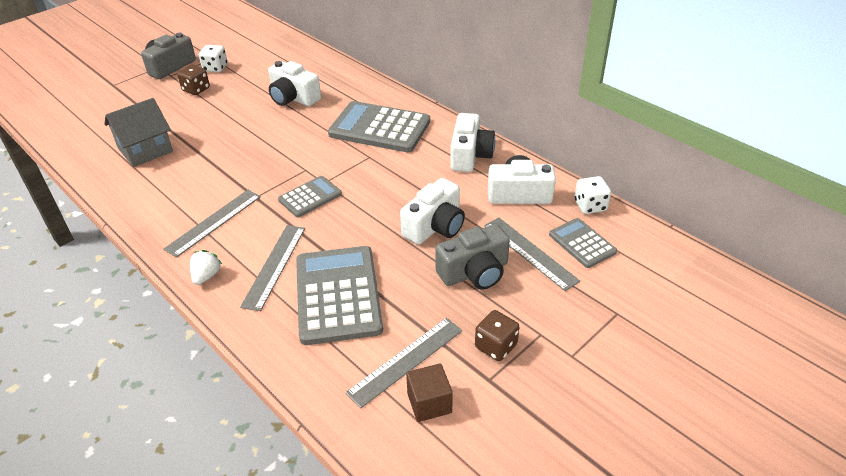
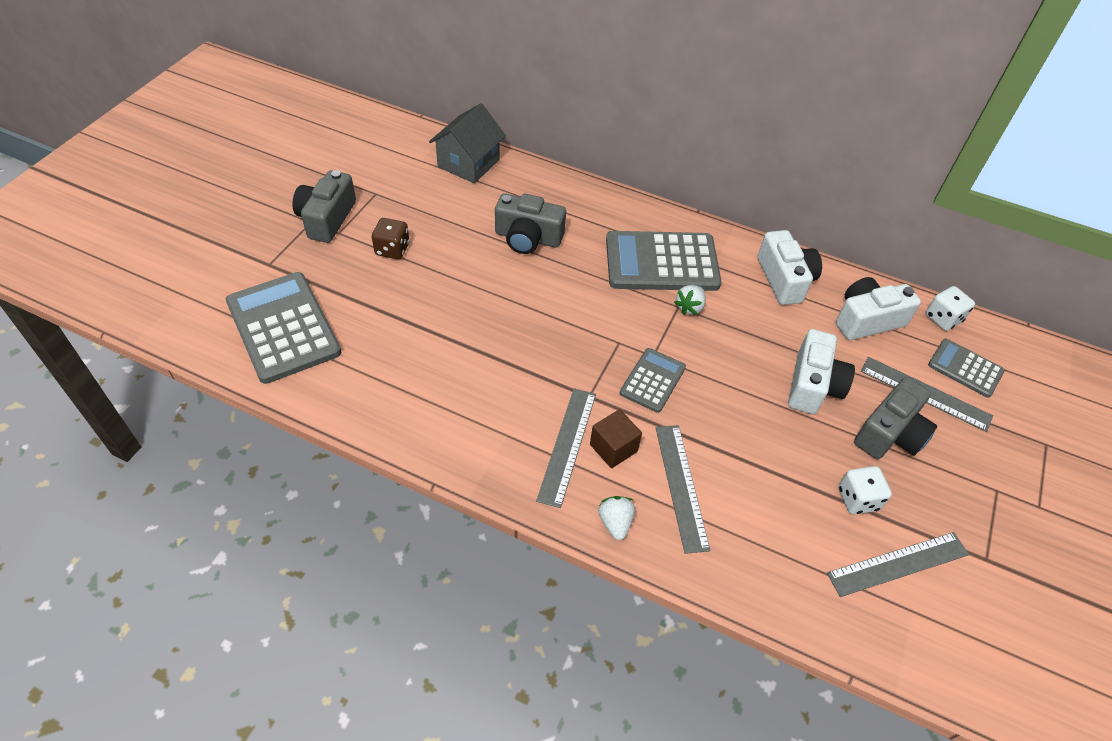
camera: 25 degrees left, 10 degrees up
grey house [104,98,173,167] -> grey house moved to [429,103,506,183]
white dice [199,45,228,72] -> white dice moved to [838,466,892,515]
white camera [268,61,321,106] -> grey camera [495,193,566,254]
grey calculator [296,246,383,345] -> grey calculator moved to [226,272,341,384]
grey ruler [345,318,462,408] -> grey ruler turned 45 degrees clockwise [827,532,969,597]
brown cube [406,363,453,422] -> brown cube moved to [590,409,642,468]
brown dice [475,310,519,361] -> none
none -> white strawberry [674,285,706,315]

